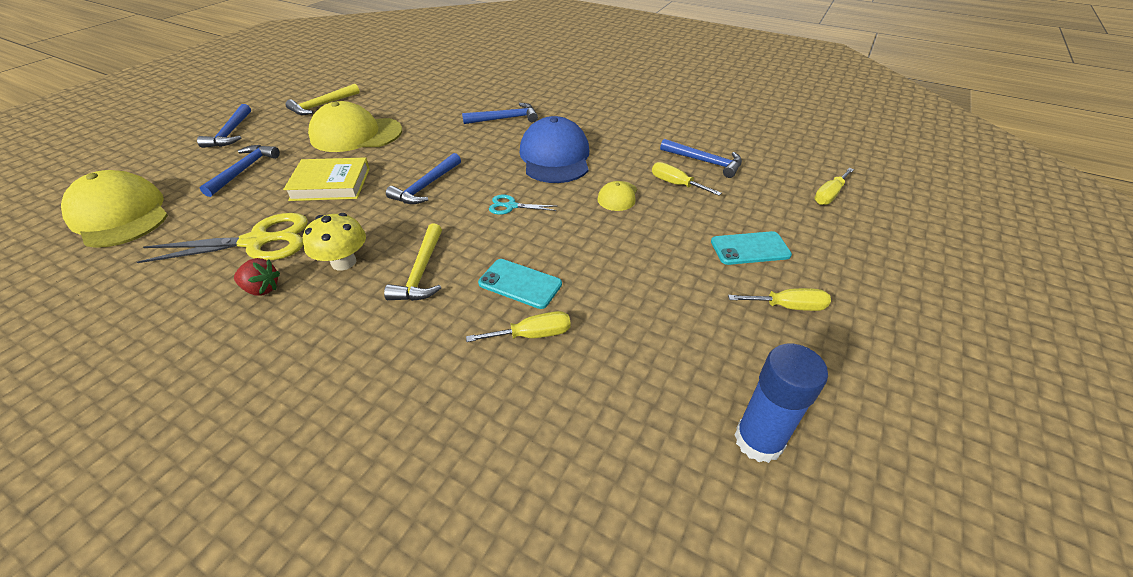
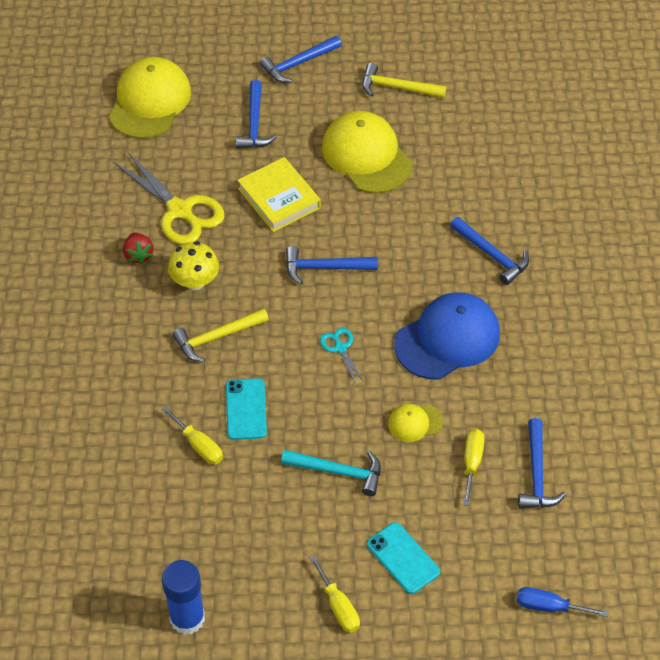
camera: 60 degrees right, 10 degrees up
blue hammer [200,145,280,197] -> blue hammer turned 105 degrees clockwise [236,80,277,149]
yellow screwdriver [814,168,854,205] -> blue screwdriver [517,587,609,617]
none -> turquoise hammer [281,450,381,496]

